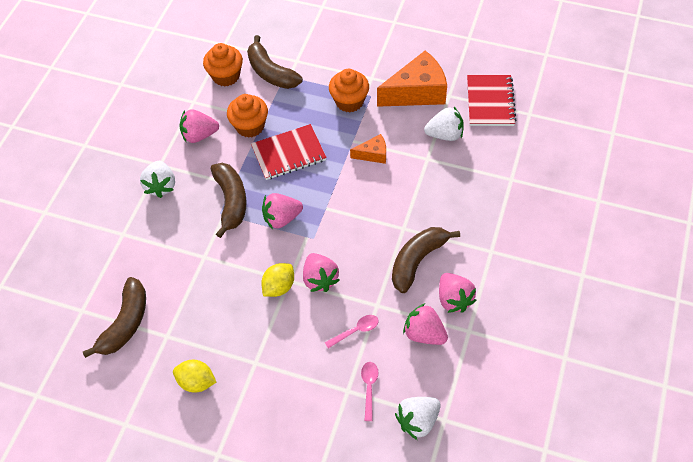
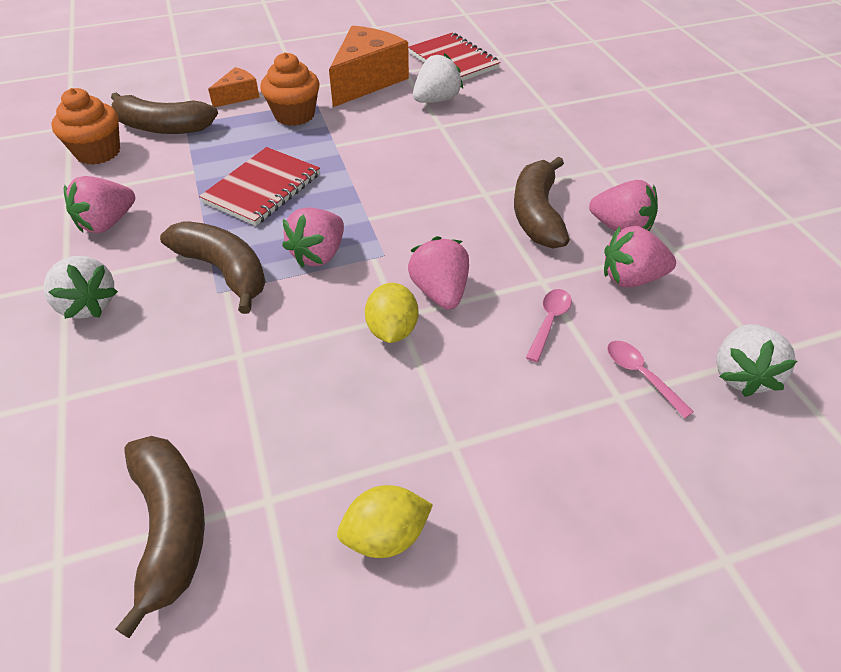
camera: 40 degrees left, 10 degrees down
orange cupcake [227,94,268,138] -> none
pink strawberry [303,253,340,292] -> pink strawberry turned 135 degrees counterclockwise [408,236,469,310]
orange cheese [350,134,386,164] -> orange cheese moved to [208,67,260,107]

